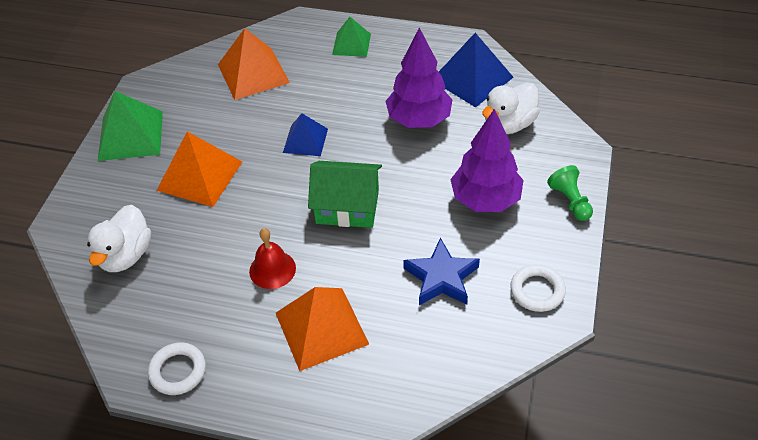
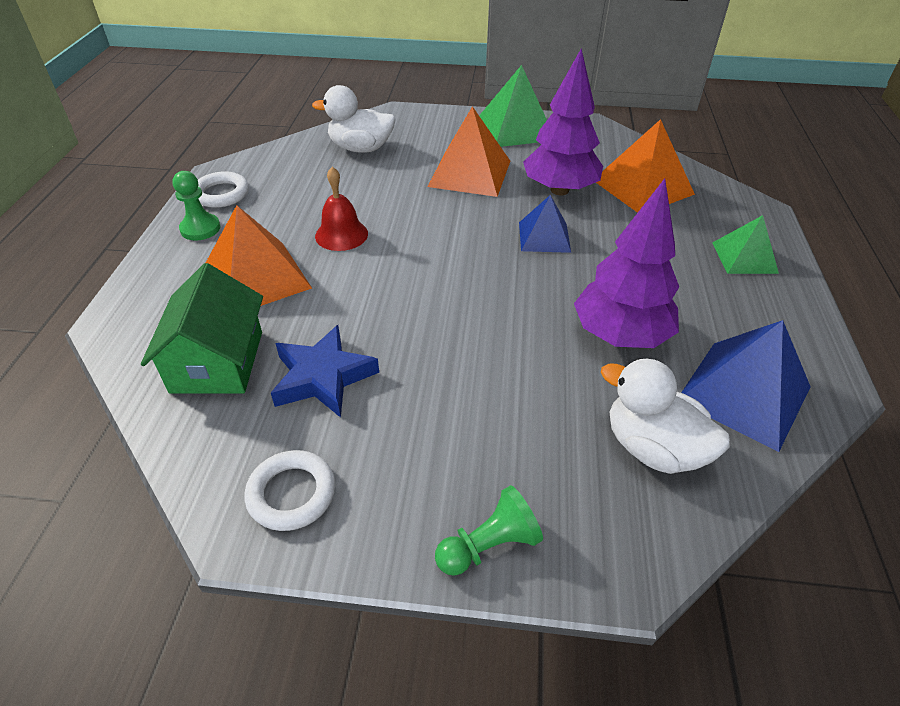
camera: 80 degrees right, 5 degrees down
green house [308,161,382,228] -> green house moved to [141,263,263,394]
purple tree [450,109,524,212] -> purple tree moved to [523,48,603,195]
none -> green pawn [172,171,221,241]

